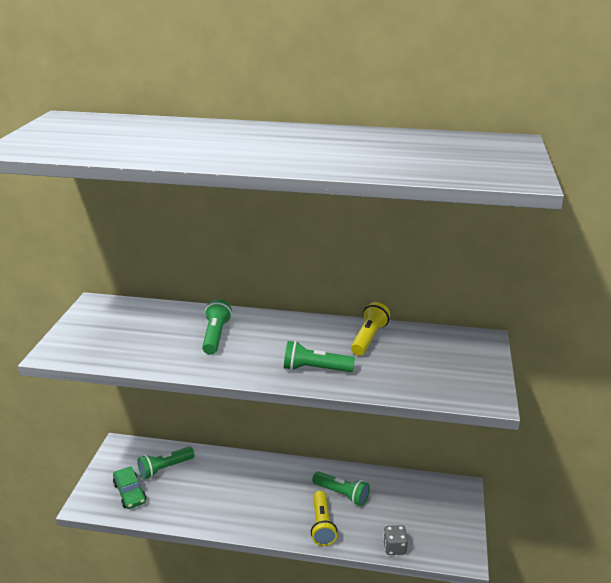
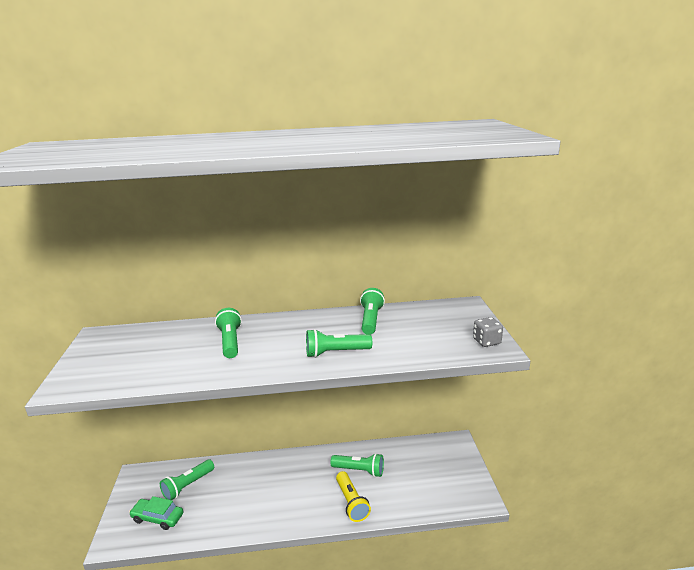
camera: 15 degrees left, 5 degrees down
green car [113,466,146,509] -> green car turned 150 degrees clockwise [129,496,183,530]
yellow flashlight [351,302,390,356] -> green flashlight [360,288,385,335]
grey dice [383,525,408,555] -> grey dice moved to [473,317,503,347]

